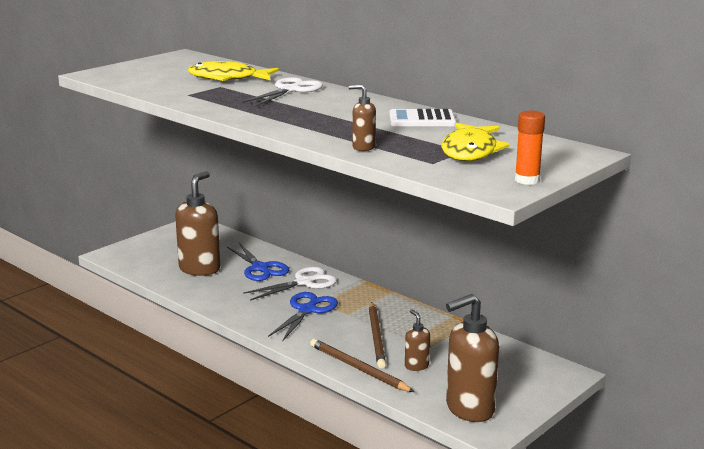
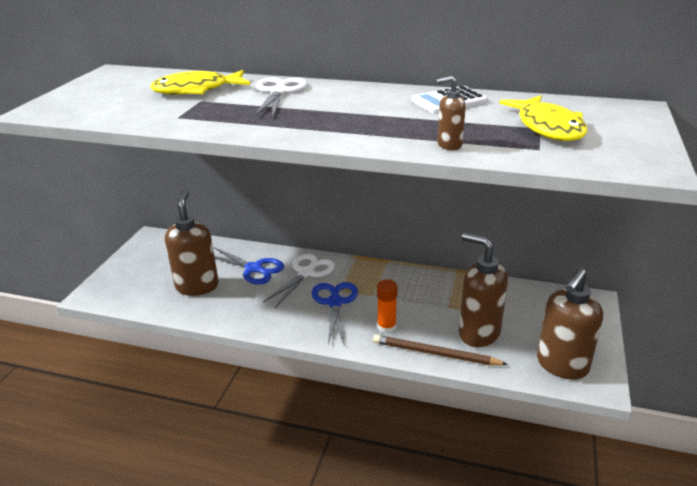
camera: 25 degrees left, 10 degrees up
brown pencil [369,302,386,369] -> none
brown soap dispenser [405,309,430,371] -> brown soap dispenser [459,233,508,347], size x2.03
orange glue stick [515,111,545,185] -> orange glue stick moved to [377,279,397,333]

